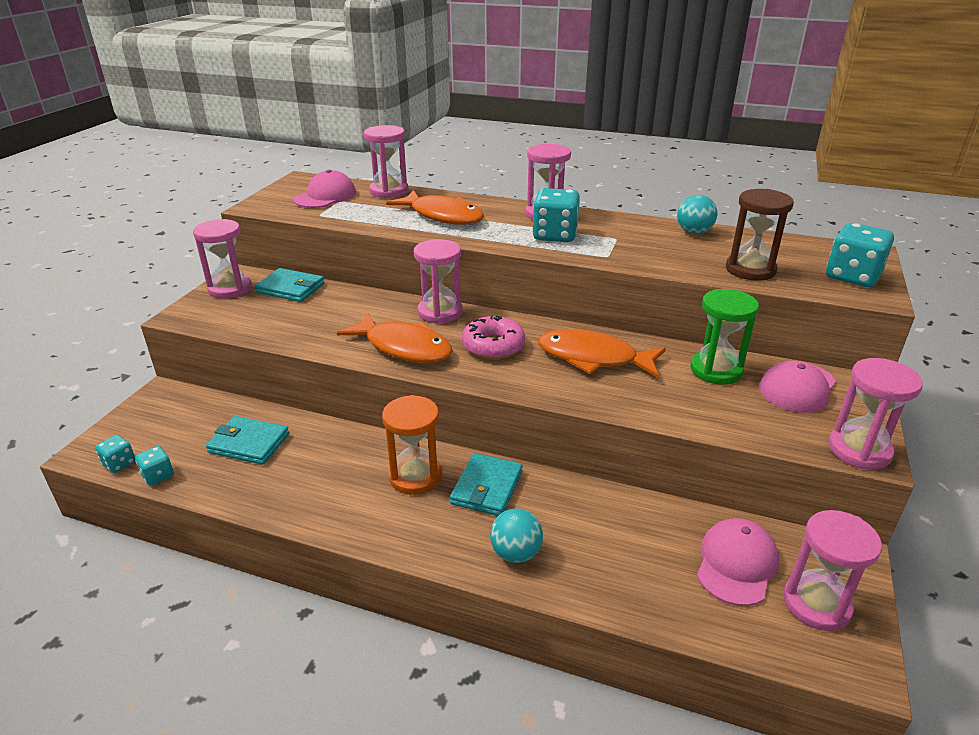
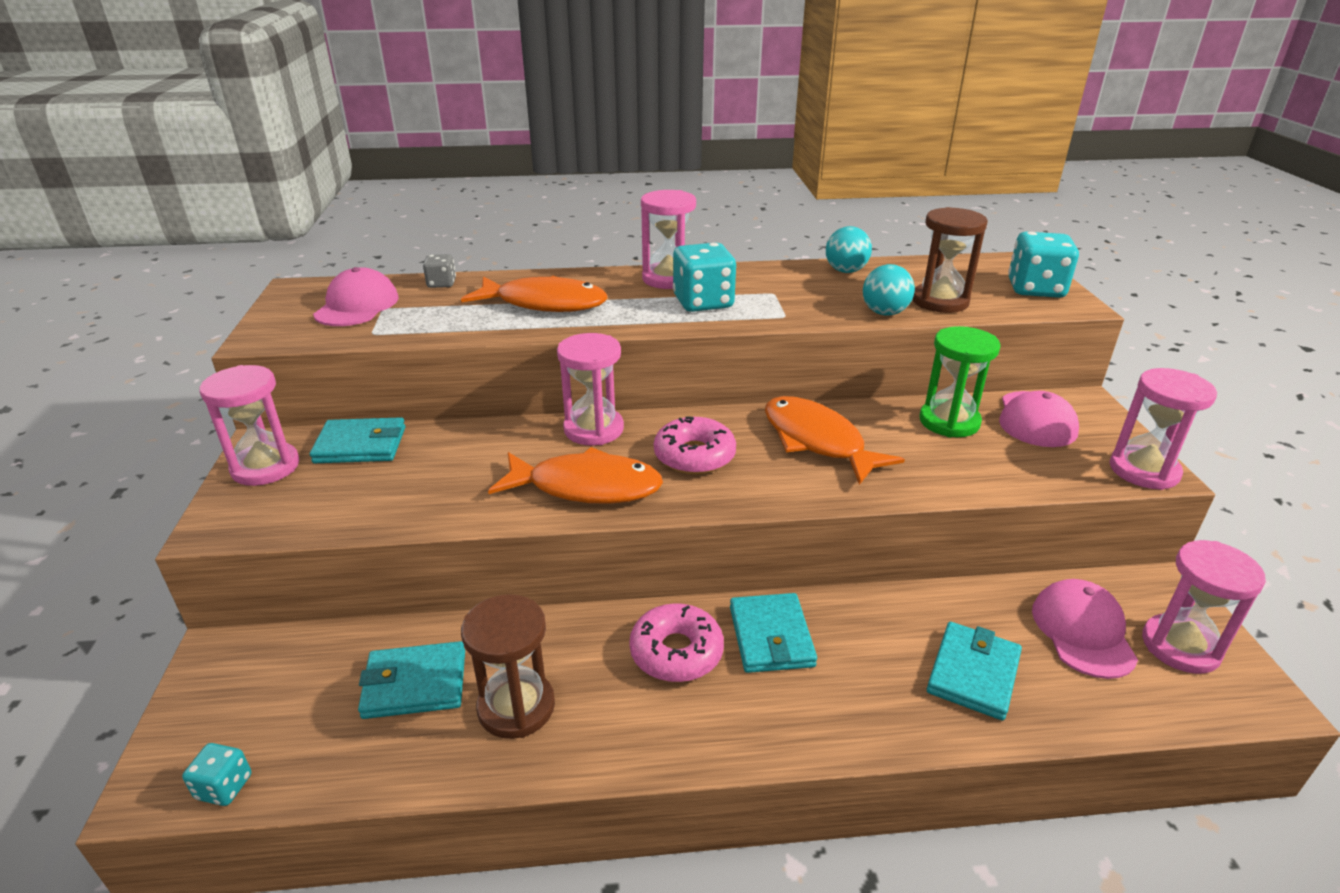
camera: 25 degrees left, 0 degrees up
turquoise dice [135,446,174,486] -> none
pink hourglass [364,125,409,198] -> grey dice [423,254,456,288]
orange hourglass [382,395,442,495] -> pink donut [629,603,724,682]
turquoise ball [490,509,543,563] -> turquoise ball moved to [863,264,915,316]
orange fish [538,329,666,378] -> orange fish turned 60 degrees clockwise [765,396,905,485]
none -> brown hourglass [461,594,555,739]
none -> turquoise wallet [927,622,1022,721]

